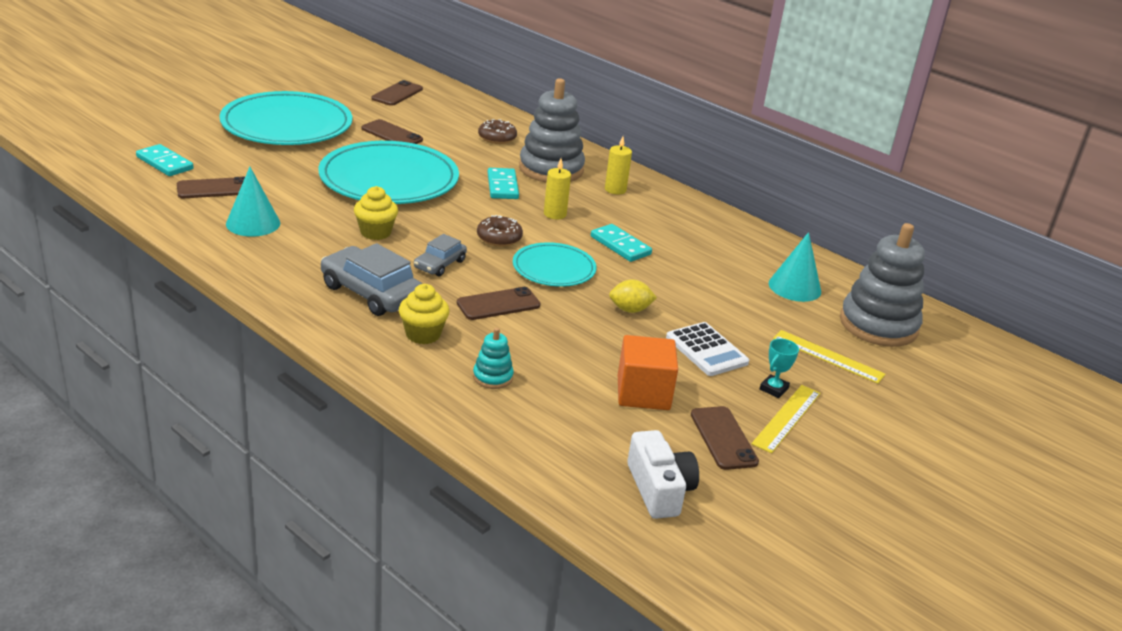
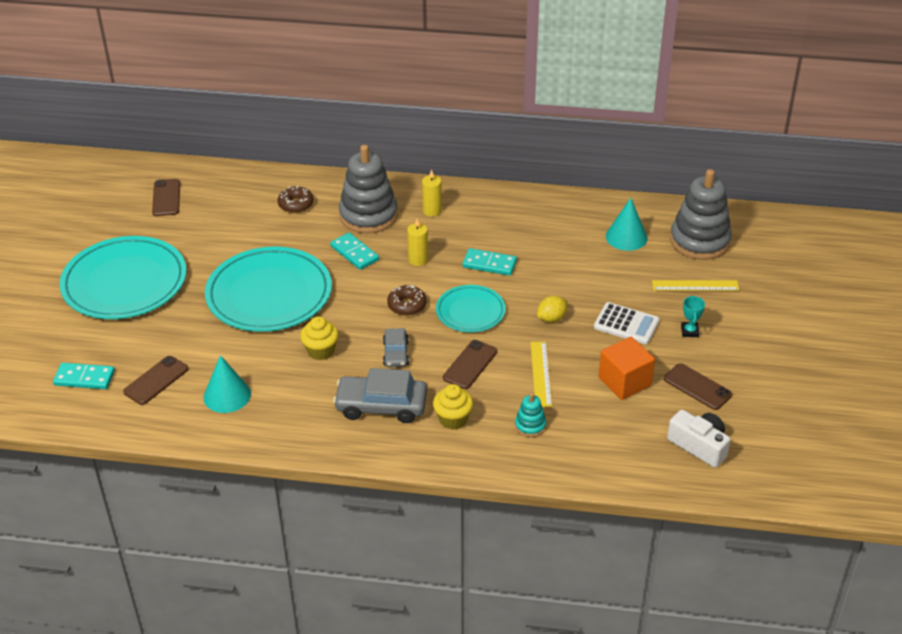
camera: 30 degrees left, 10 degrees up
brown phone [361,119,423,144] -> none
yellow ruler [751,385,821,453] -> yellow ruler moved to [530,342,552,407]

